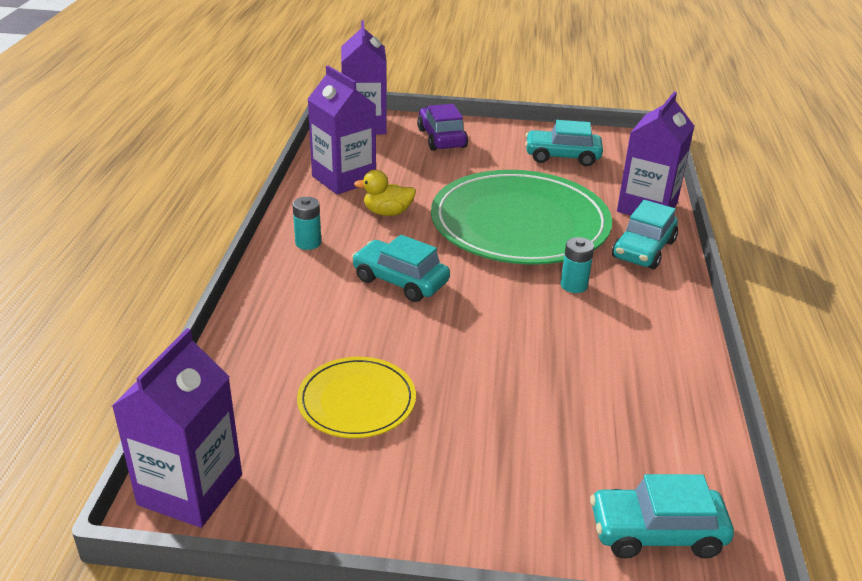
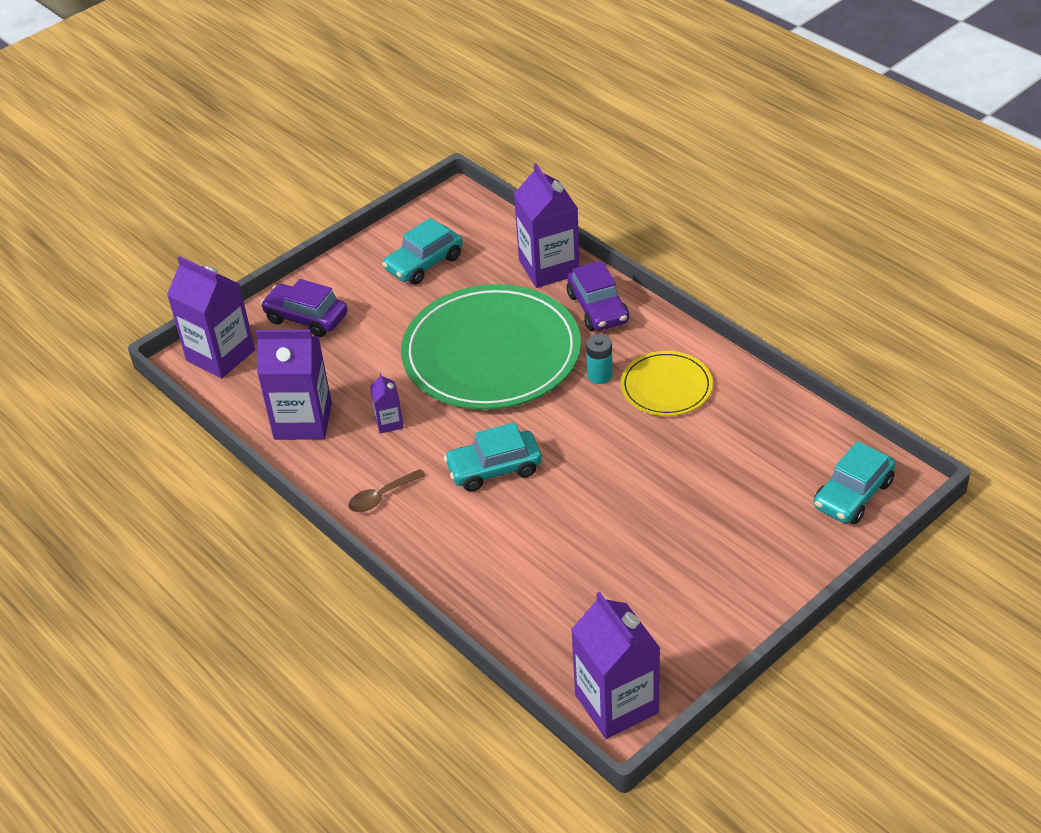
camera: 45 degrees left, 10 degrees up
turquoise battery [293,197,321,250] -> brown spoon [348,469,426,512]
yellow plate [297,357,416,438] -> yellow plate moved to [621,351,713,416]
yellow duck [354,170,416,216] -> purple carton [370,373,404,433]
turquoise car [612,200,678,269] -> purple car [567,261,629,331]

